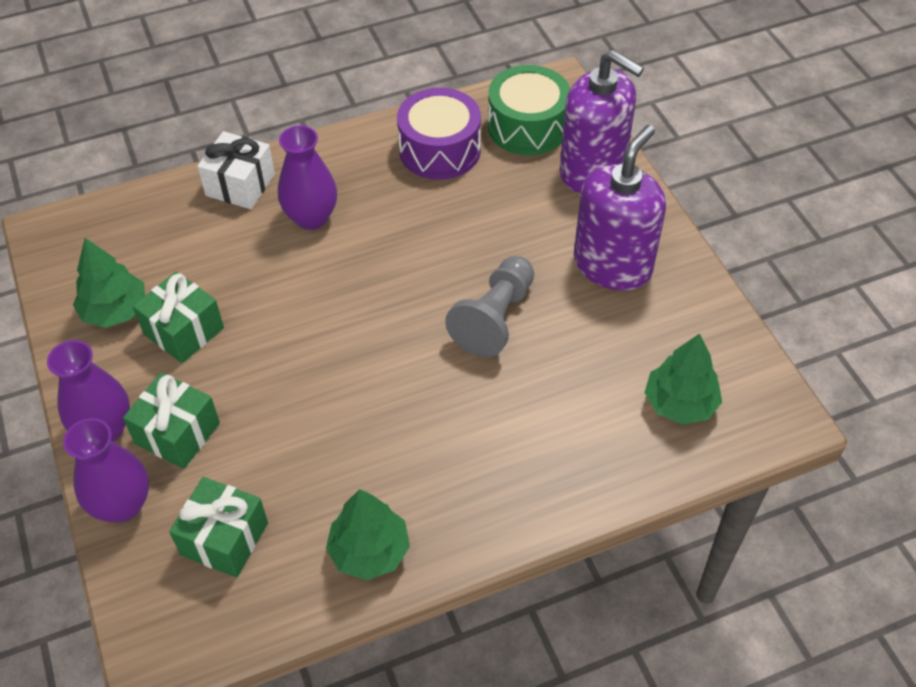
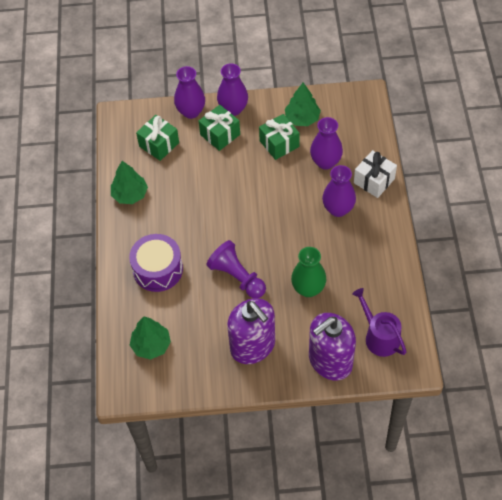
camera: 110 degrees right, 5 degrees up
purple drum [397,88,481,180] -> purple drum moved to [129,234,183,292]
grey pawn [445,256,534,357] -> purple pawn [206,240,266,298]
green drum [488,65,570,155] -> purple watering can [352,288,406,357]
none -> green vase [291,247,326,297]
none -> purple vase [310,117,343,170]

